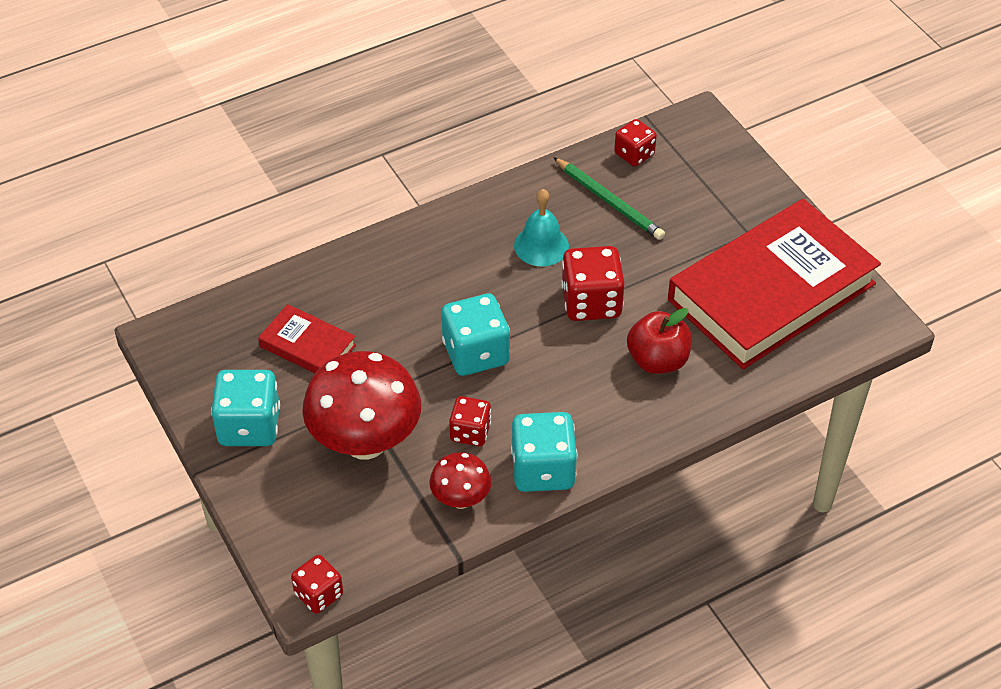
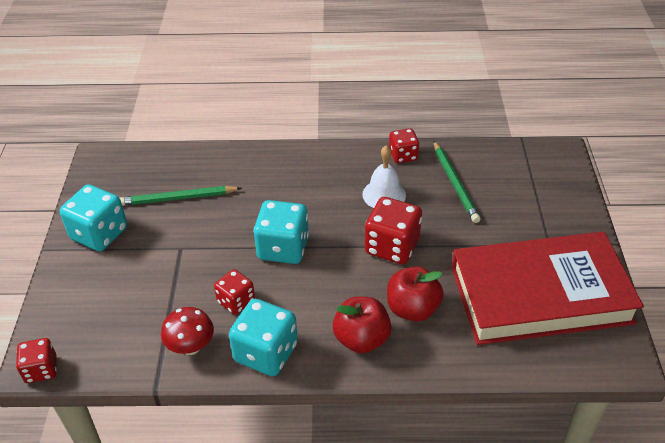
camera: 30 degrees right, 5 degrees down
red book [258,304,356,373] -> green pencil [120,186,242,206]
red mushroom [302,351,421,460] -> none
turquoise bell [514,189,569,266] -> white bell [362,145,406,208]
red dice [614,119,657,167] -> red dice moved to [389,128,419,163]
none -> red apple [333,296,391,353]

